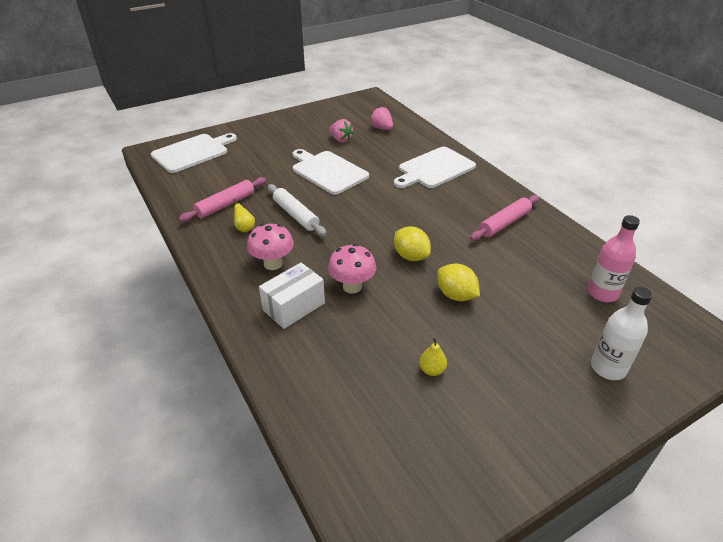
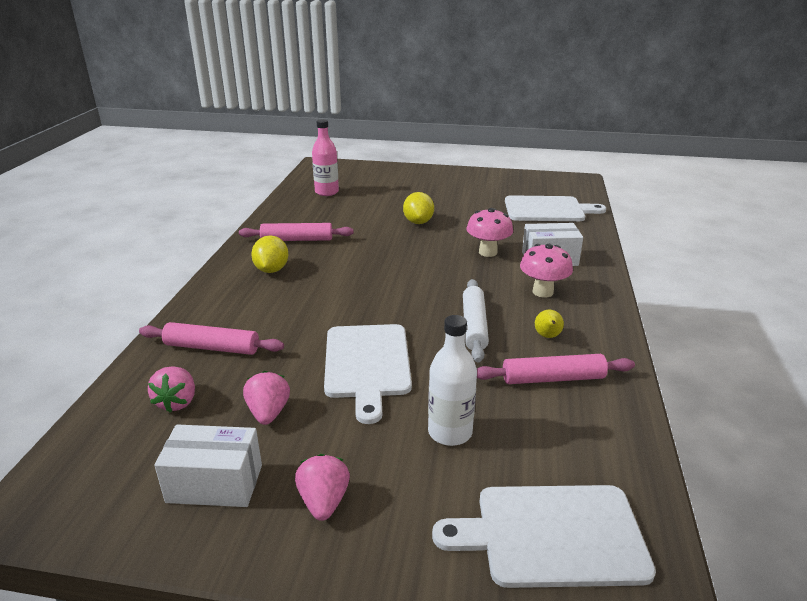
camera: 140 degrees left, 10 degrees down
white cutting board [394,147,476,188] -> white cutting board moved to [505,195,606,221]
yellow lemon [394,227,431,261] -> yellow lemon moved to [251,235,288,273]
yellow pear [419,338,447,376] -> none
white bottle [591,287,653,380] -> white bottle moved to [428,315,477,446]
none -> pink rolling pin [139,322,284,355]
none -> white box [154,424,262,507]
none -> pink strawberry [295,454,350,521]

